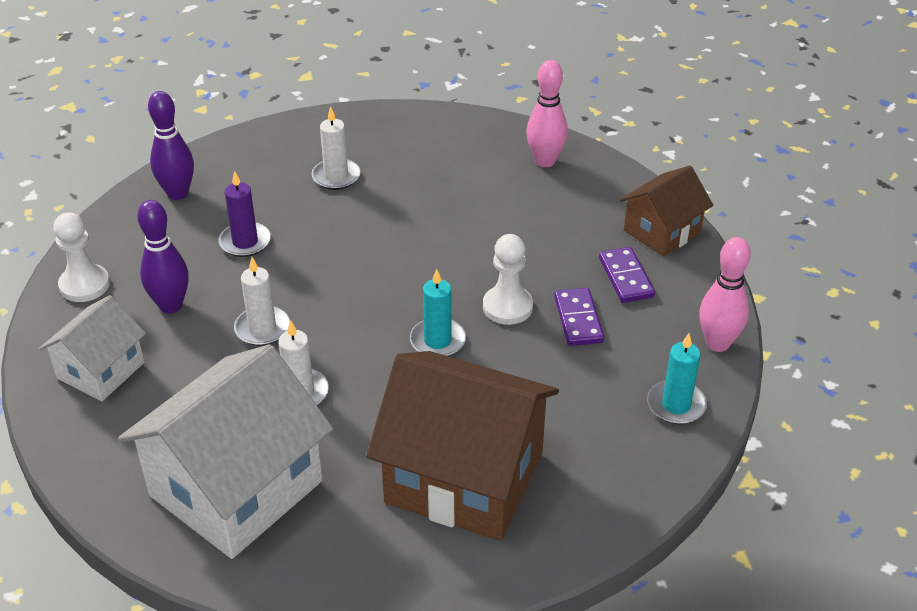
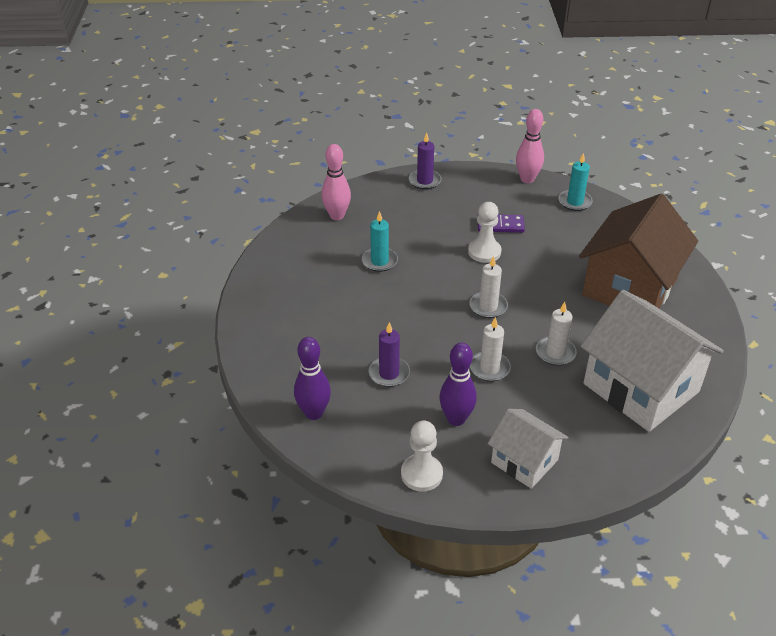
camera: 80 degrees left, 0 degrees up
white candle [312,106,361,190] -> white candle moved to [469,256,508,318]
turquoise candle [410,269,466,356] -> turquoise candle moved to [362,211,398,272]
purple domino [599,247,655,303] -> none
brown house [620,166,713,257] -> purple candle [409,132,442,190]

